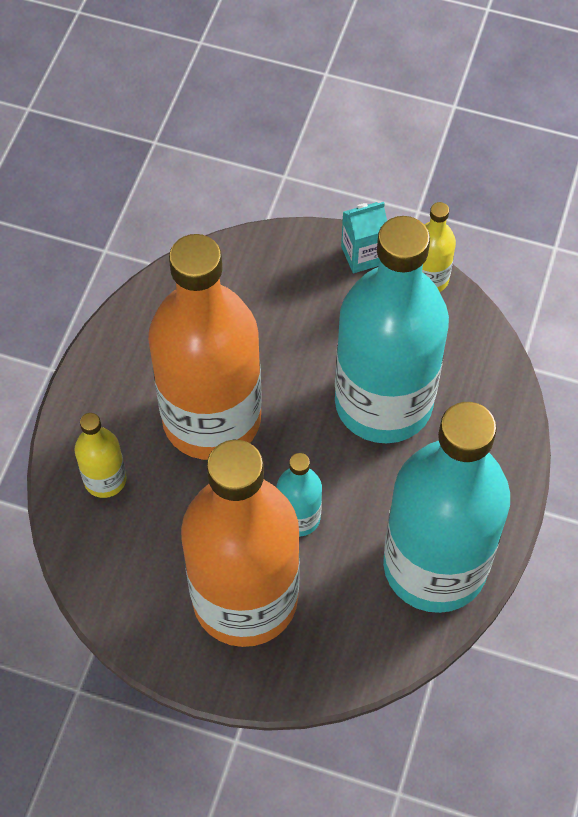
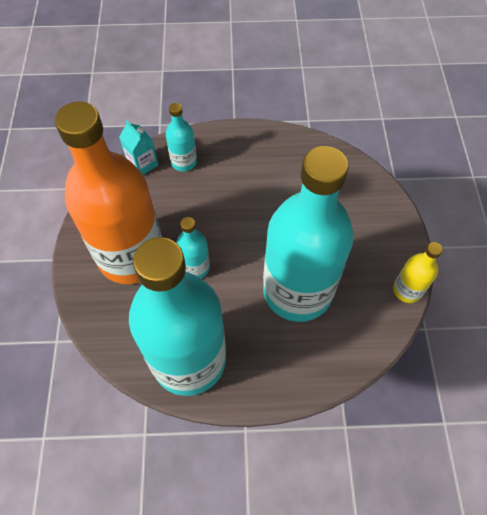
camera: 70 degrees right, 0 degrees up
yellow bottle [74,413,126,498] -> turquoise bottle [166,103,197,171]
orange bottle [148,234,262,460] -> none
turquoise carton [341,202,387,273] -> turquoise carton moved to [119,120,158,175]

